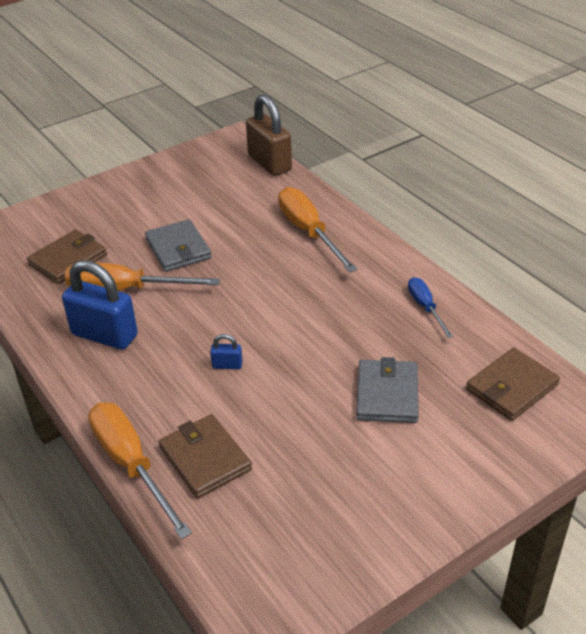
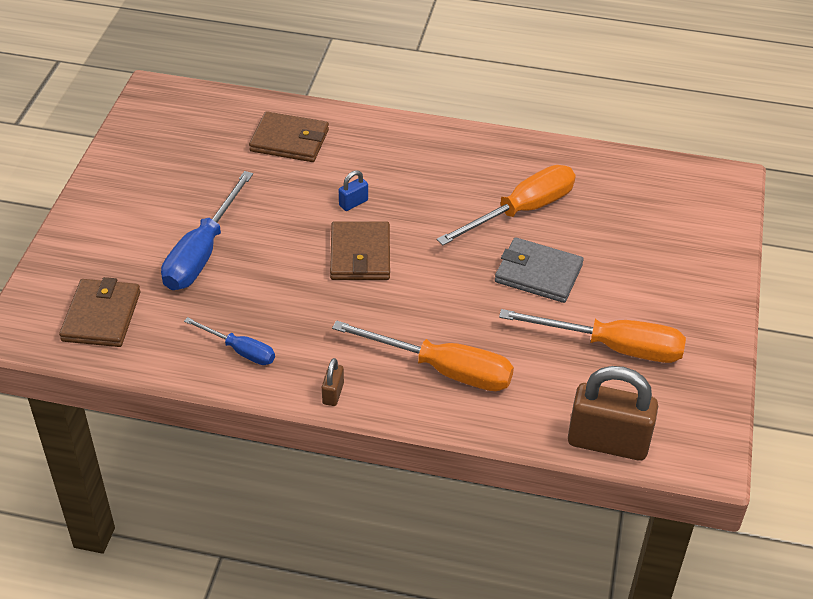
camera: 135 degrees right, 5 degrees up
brown wallet [27,229,107,284] -> brown wallet moved to [330,221,390,280]
blue padlock [62,260,138,350] -> none
orange screwdriver [88,402,192,539] -> orange screwdriver moved to [499,309,686,363]
grey wallet [356,357,419,423] -> blue screwdriver [161,171,253,290]
none -> brown padlock [322,358,344,406]

